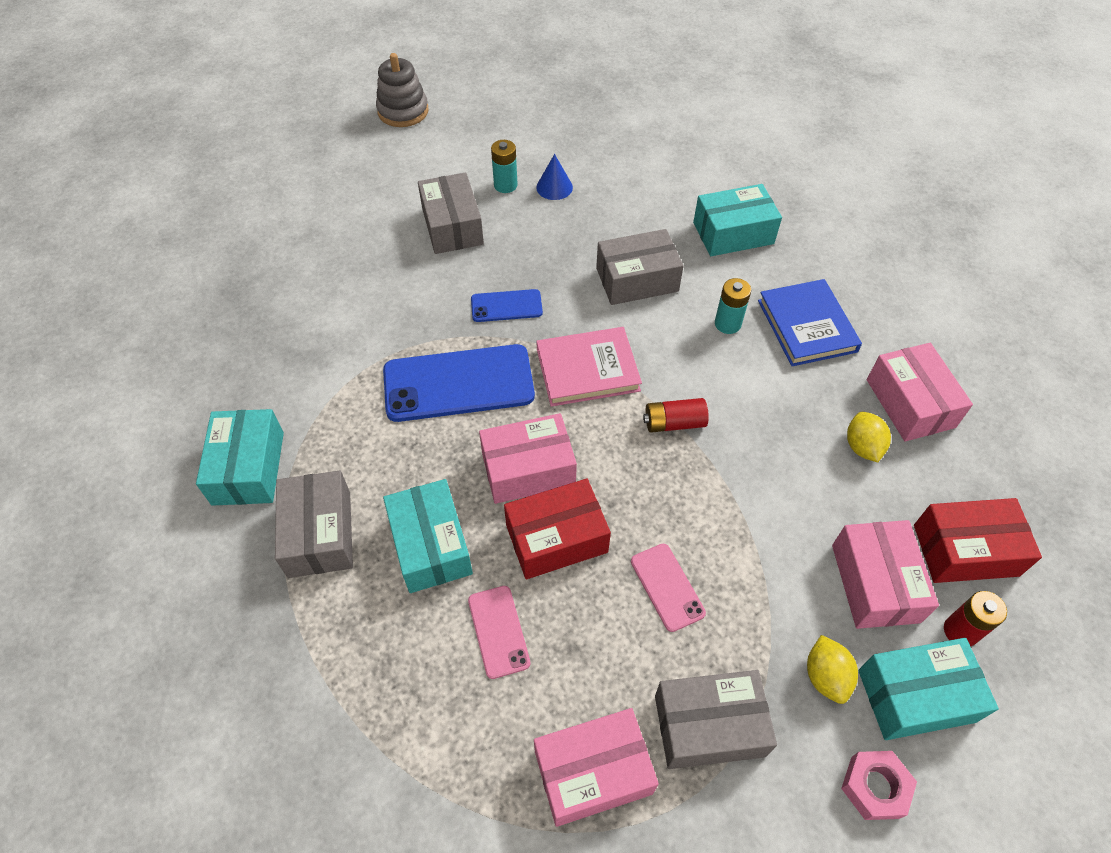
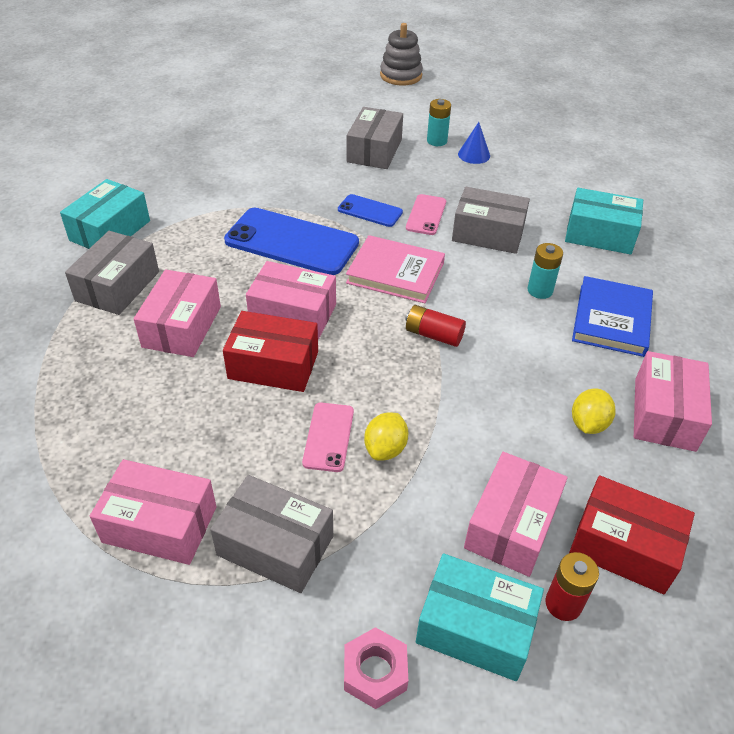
camera: 30 degrees right, 10 degrees down
turquoise box [383,479,473,593] -> pink box [134,269,221,357]
pink phone [468,586,530,679] -> pink phone moved to [406,194,446,235]
yellow lemon [807,635,858,704] -> yellow lemon moved to [364,412,408,461]

